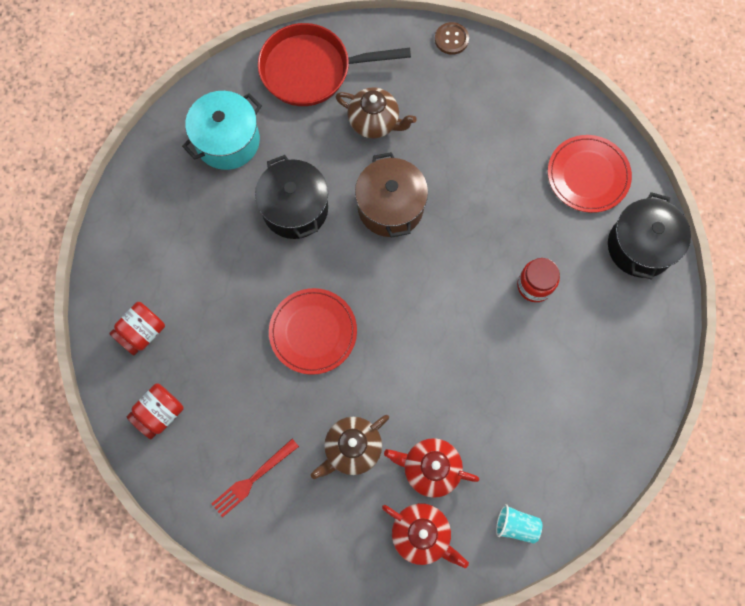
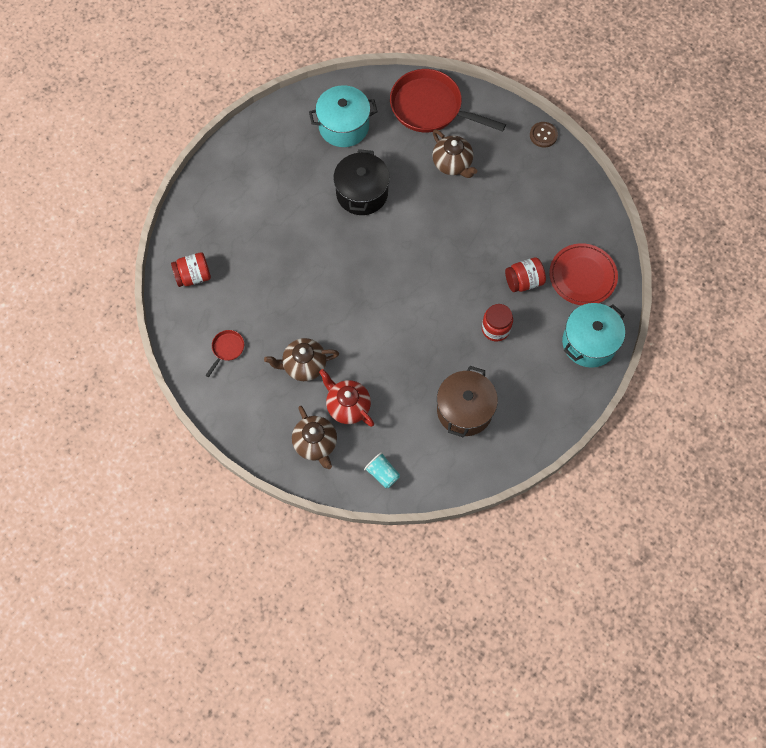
camera: 30 degrees right, 5 degrees down
red jar [109,302,165,355] -> red jar moved to [505,257,546,292]
red fork [211,439,299,517] -> red pan [206,330,244,377]
red plate [269,288,357,375] -> none
brown pot [355,152,428,237] -> brown pot moved to [437,366,498,438]
red teapot [382,503,469,568] -> brown teapot [292,406,337,469]
black pot [608,192,691,280] -> turquoise pot [562,303,625,368]

